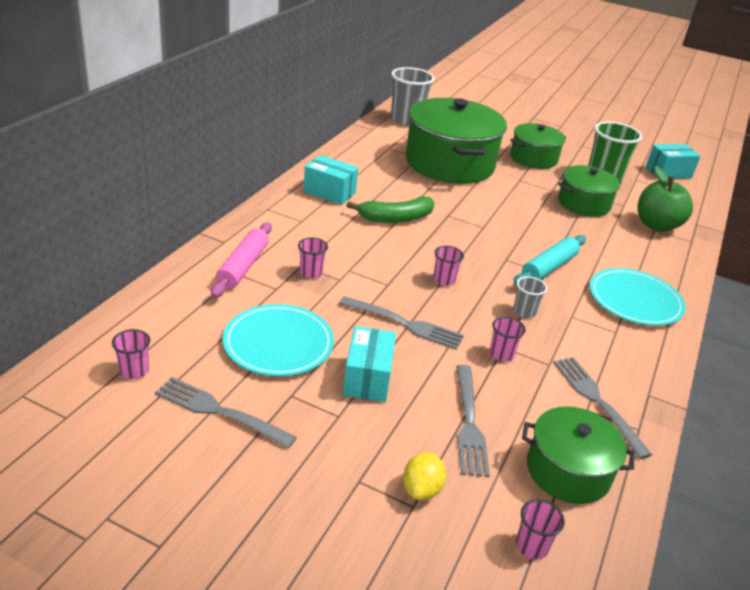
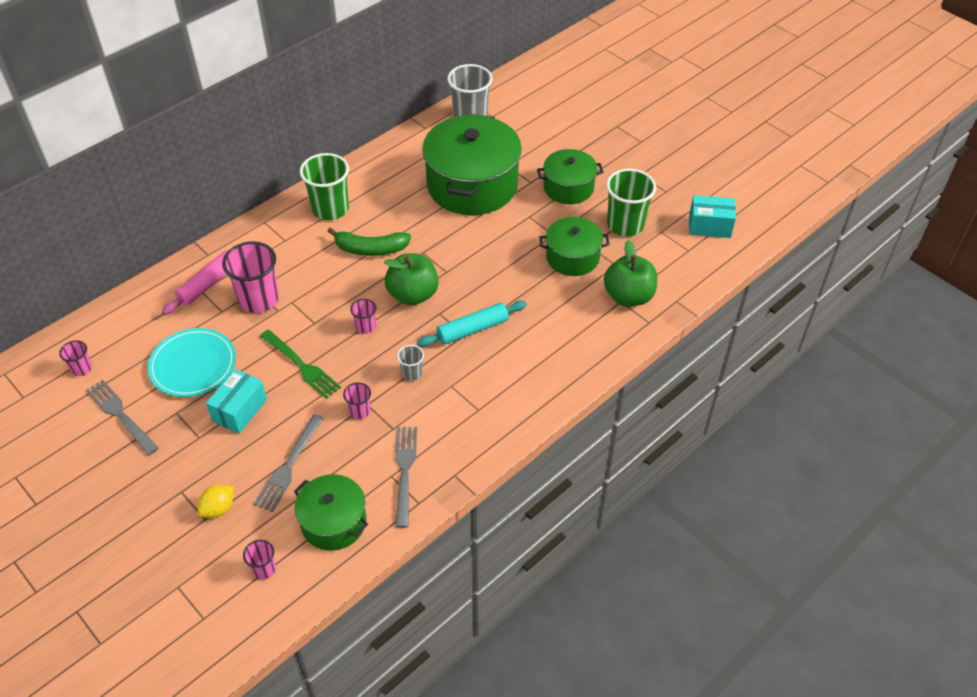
camera: 25 degrees right, 15 degrees up
pink cup [298,238,328,278] -> pink cup [222,241,279,313], size x2.05
turquoise box [304,155,358,205] -> green cup [300,153,349,220]
grey fork [339,296,464,350] -> green fork [260,330,341,399]
turquoise plate [590,268,685,326] -> none
none -> green apple [384,254,439,305]

